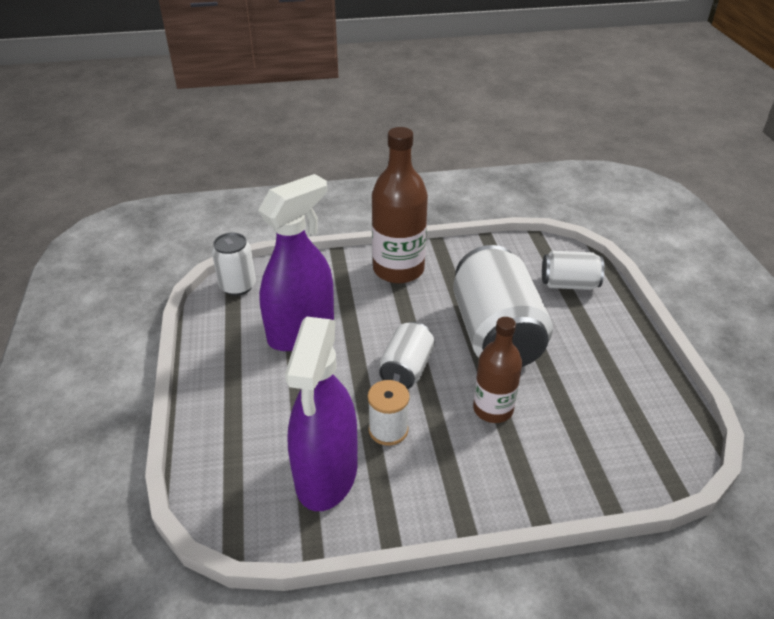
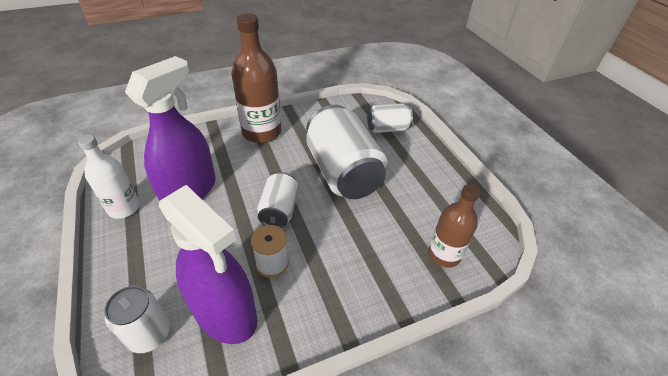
camera: 15 degrees left, 5 degrees up
white can [212,232,256,296] -> white can moved to [104,286,170,353]
purple spray bottle [285,317,357,511] -> purple spray bottle turned 45 degrees counterclockwise [159,185,257,344]
brown bottle [473,317,522,423] -> brown bottle moved to [428,184,480,268]
none -> white bottle [77,134,140,219]

